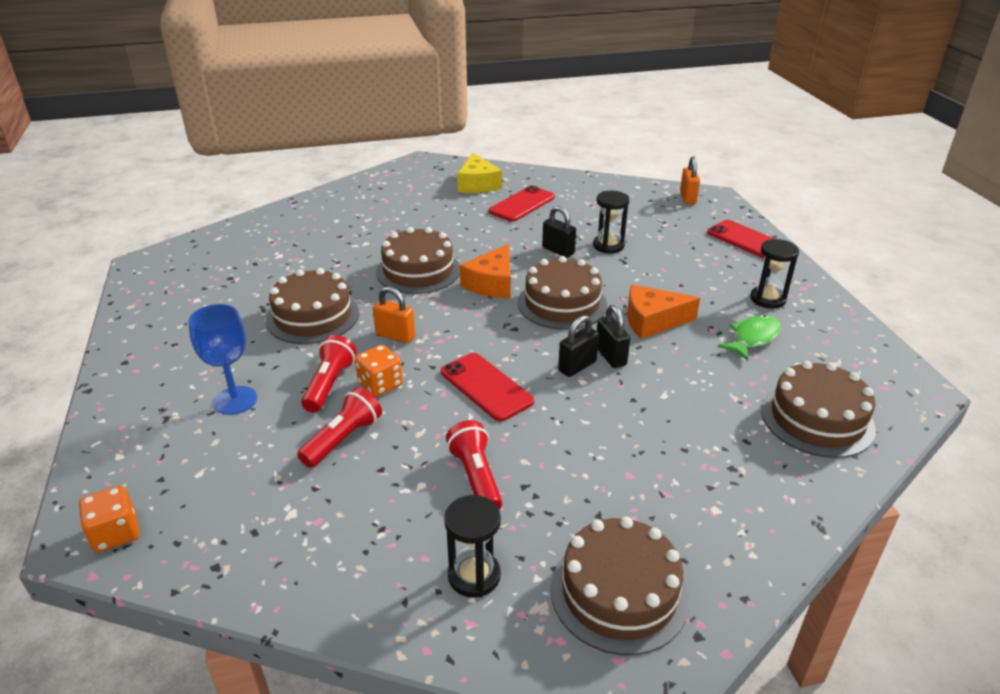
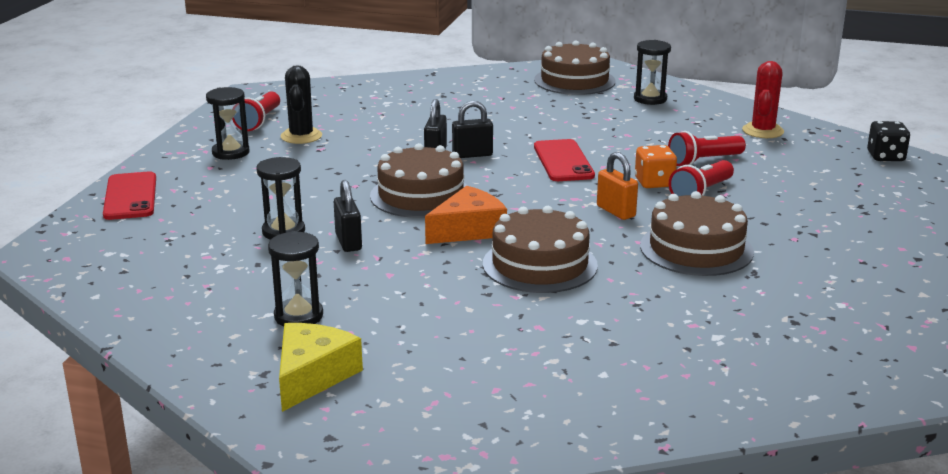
camera: 150 degrees left, 10 degrees down
orange dice [79,486,139,553] -> black dice [867,121,910,161]
blue goblet [188,304,257,415] -> none
red flashlight [446,420,502,510] -> red flashlight moved to [232,91,280,131]
red phone [489,185,555,222] -> black hourglass [268,231,323,326]
orange cheese [627,284,700,339] -> none
orange padlock [680,156,700,204] -> none
green fish [718,315,780,361] -> black cactus [280,65,322,144]
brown cake [761,361,876,458] -> none
none -> red cactus [742,61,784,138]

